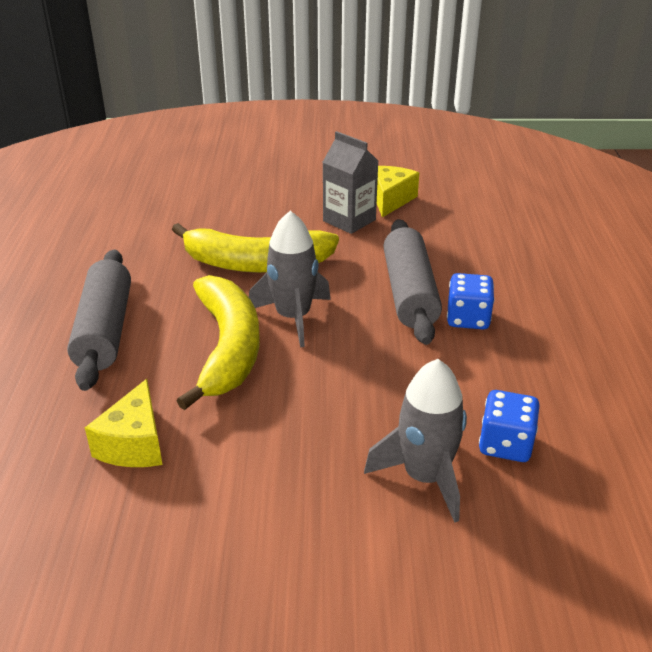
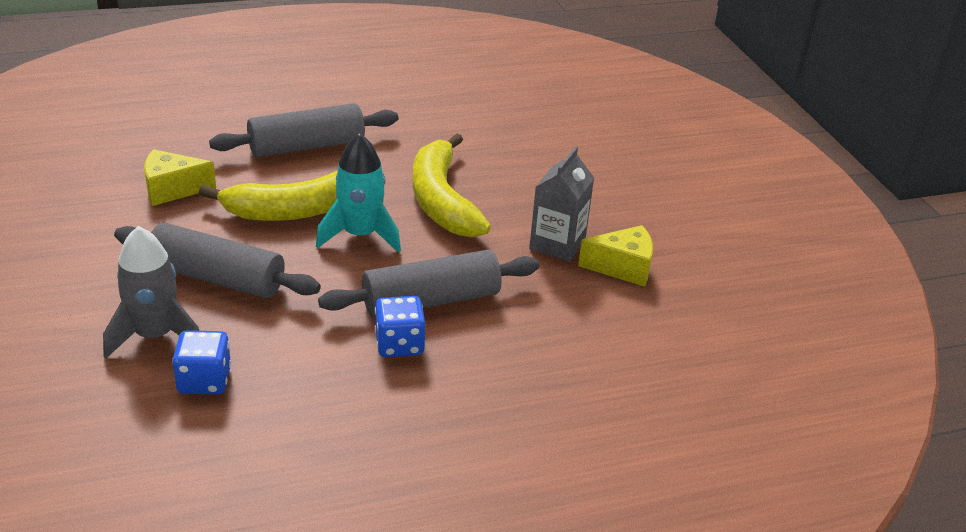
camera: 70 degrees right, 0 degrees up
grey rocket [249,211,331,347] -> turquoise rocket [316,133,401,252]
none -> grey rolling pin [114,223,321,298]

